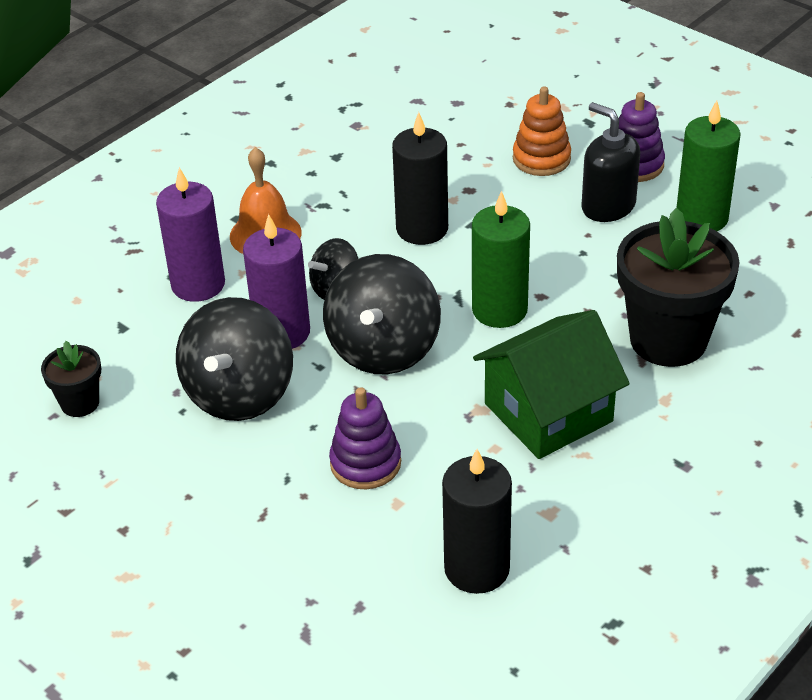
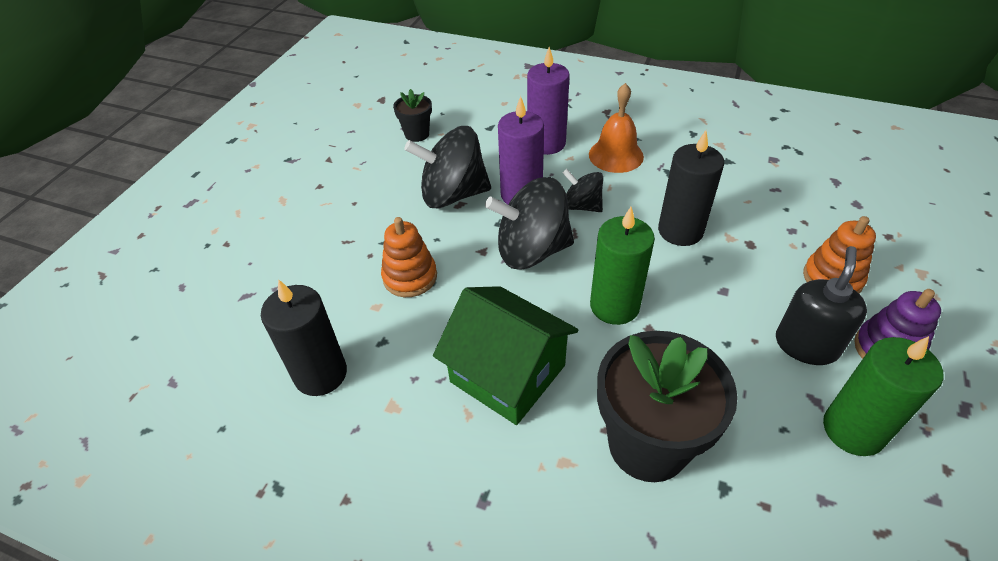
camera: 70 degrees right, 5 degrees up
purple stacking toy [329,387,401,489] -> orange stacking toy [381,217,437,297]

